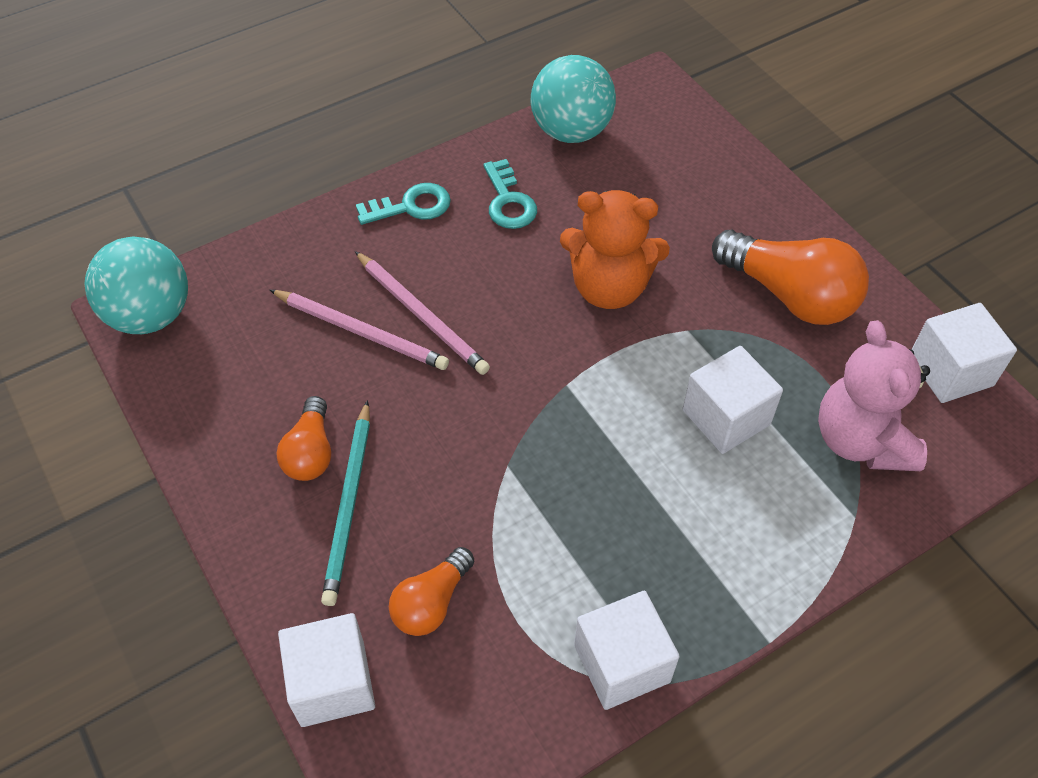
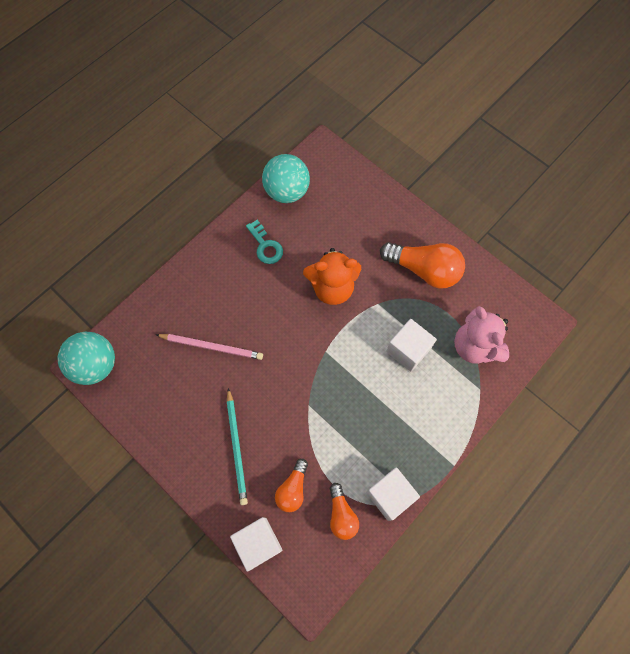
camera: 15 degrees left, 15 degrees up
orange light bulb [277,396,331,481] -> orange light bulb moved to [330,483,359,540]
pink pencil [355,251,490,375] -> none
turquoise key [356,183,451,225] -> none
white cube [912,303,1017,403] -> none

